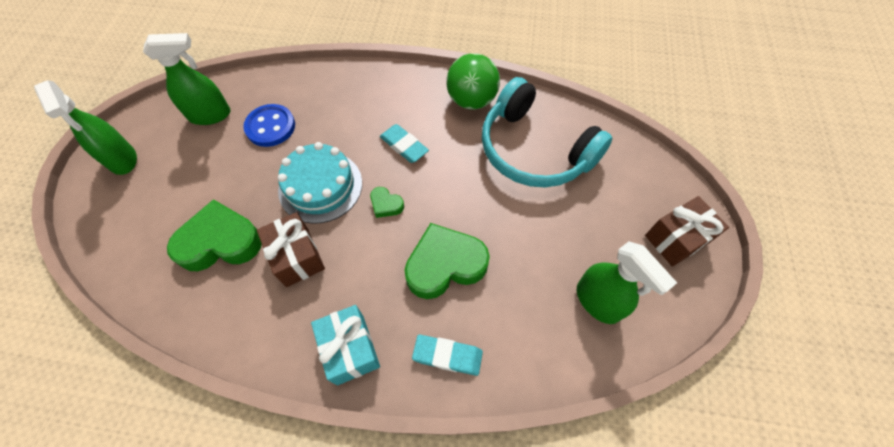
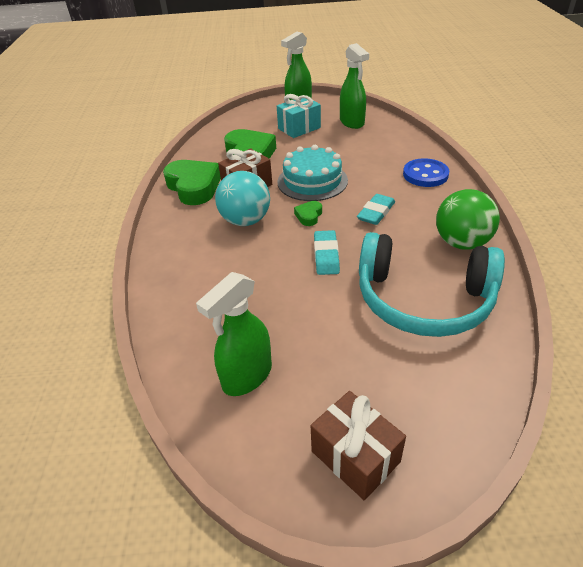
camera: 80 degrees right, 20 degrees down
blue button [243,104,295,147] -> blue button moved to [403,158,449,187]
turquoise gift [311,305,380,385] -> turquoise gift moved to [277,94,321,138]
green heart [405,223,490,299] -> green heart moved to [163,160,221,205]
turquoise eraser [412,335,483,376] -> turquoise eraser moved to [314,230,340,275]
turquoise headphones [482,77,613,187] -> turquoise headphones turned 105 degrees counterclockwise [359,232,505,337]
none -> turquoise ball [215,171,270,226]

